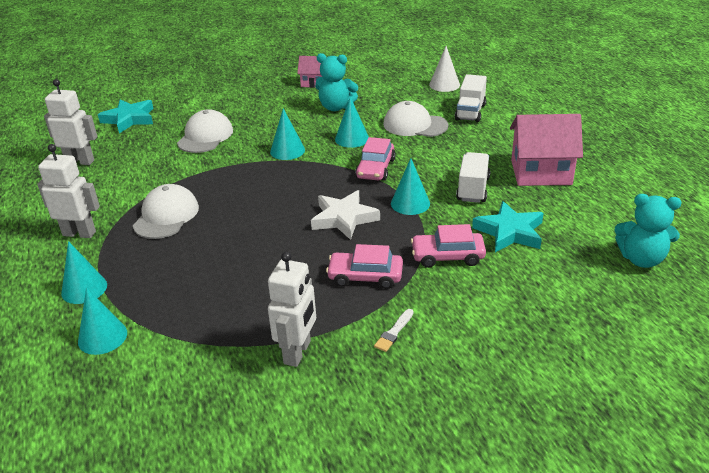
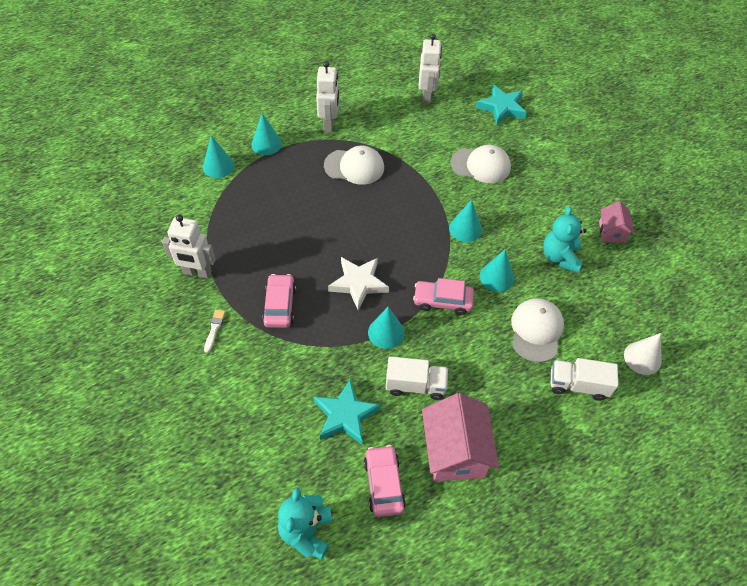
camera: 80 degrees right, 20 degrees up
white brush [374,309,413,352] -> white brush turned 75 degrees clockwise [204,310,225,353]
pink car [411,224,486,268] -> pink car moved to [364,445,406,517]

